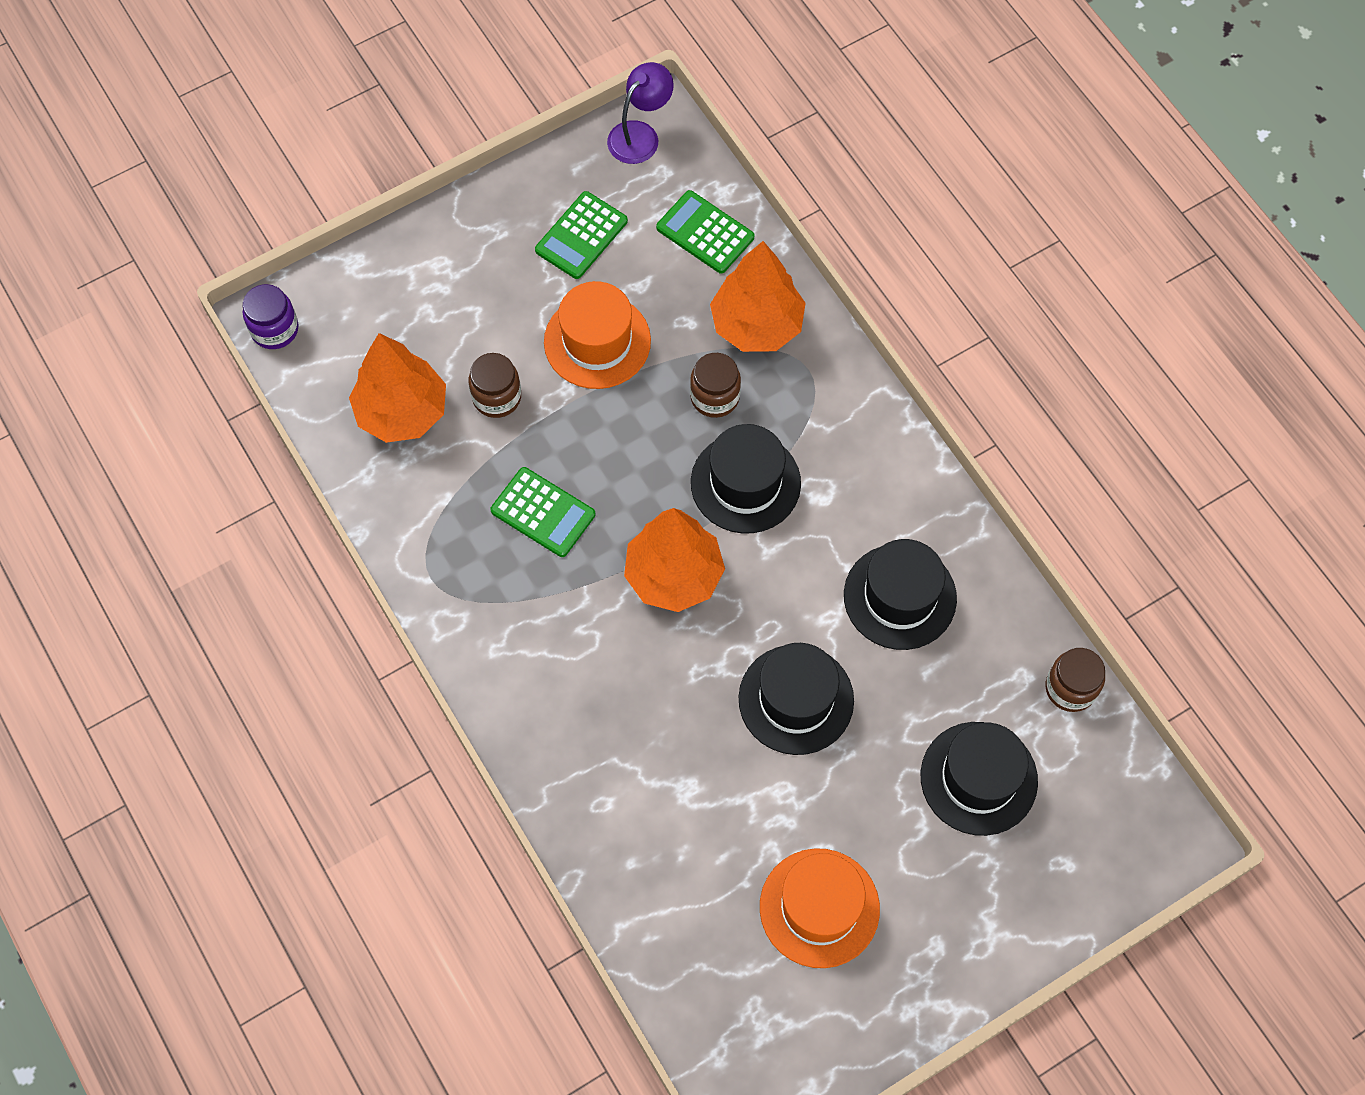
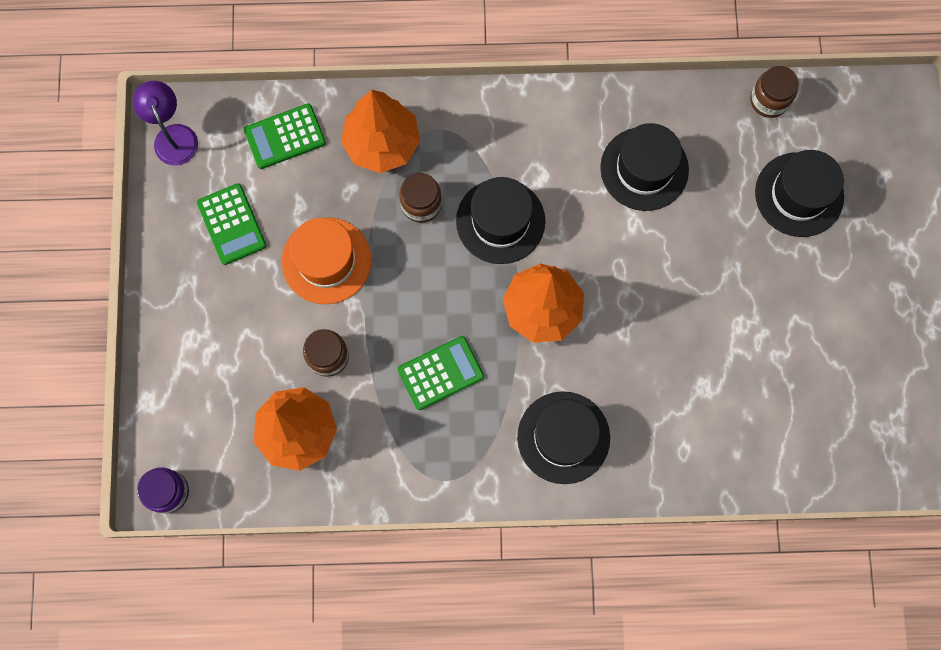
camera: 60 degrees left, 10 degrees up
black hat [739,643,854,755] -> black hat moved to [517,391,610,484]
orange hat [760,848,880,968] -> none

